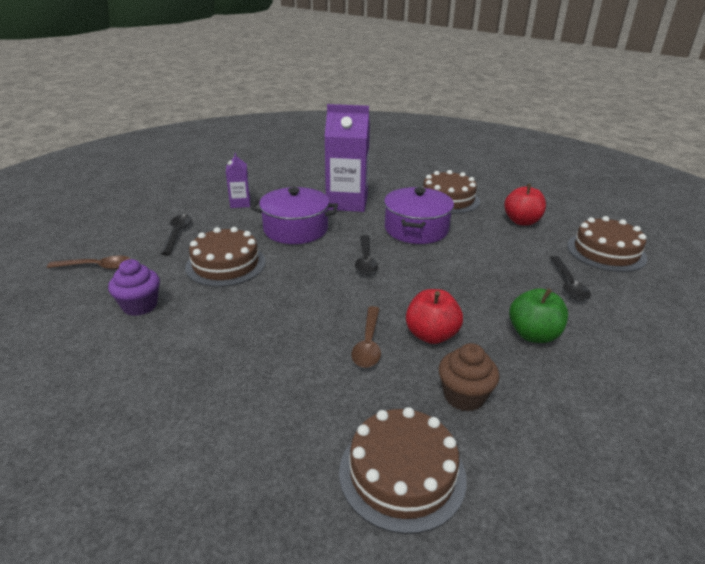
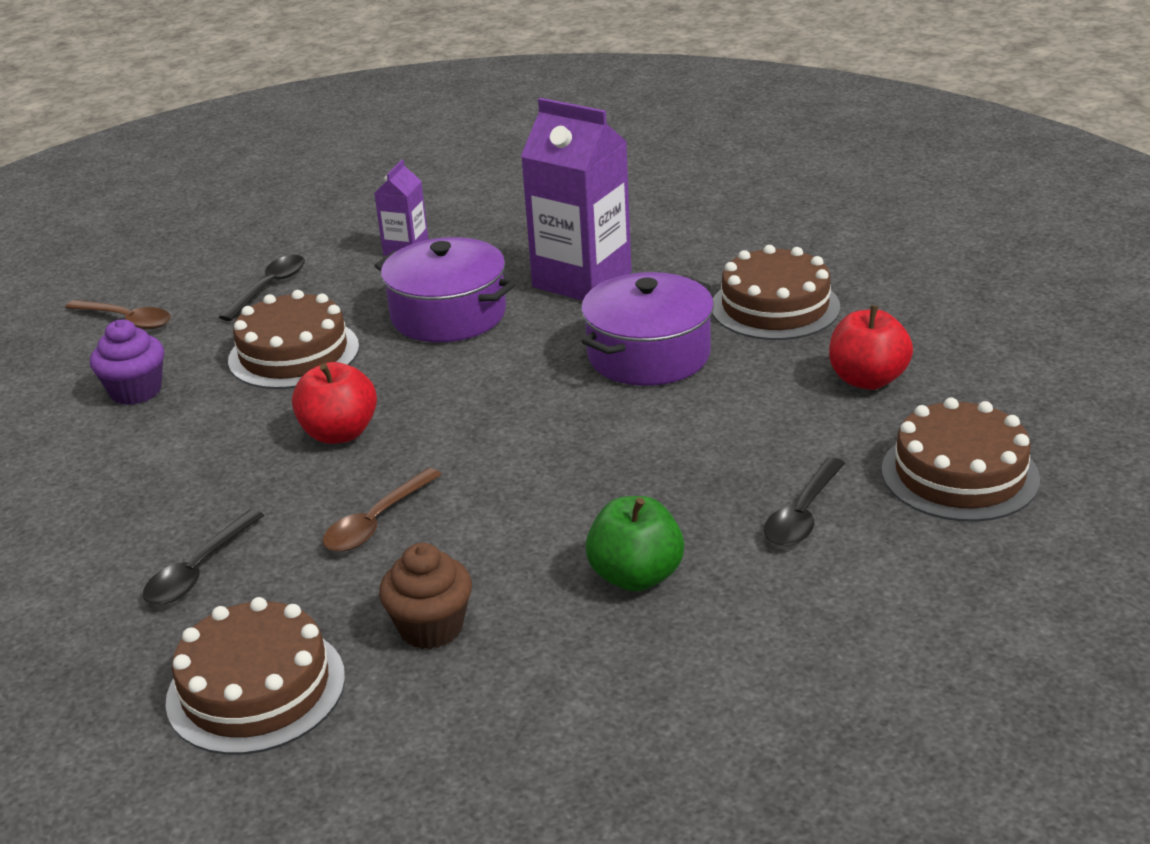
camera: 30 degrees right, 0 degrees up
black spoon [355,235,378,275] -> black spoon moved to [143,509,264,605]
red apple [406,289,463,344] -> red apple moved to [292,362,377,444]

